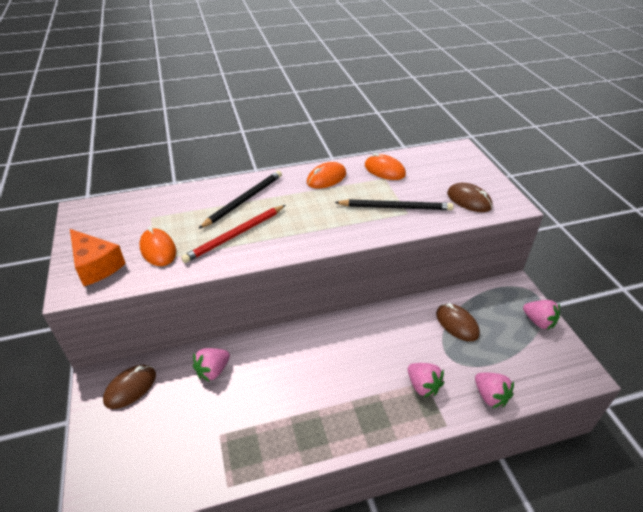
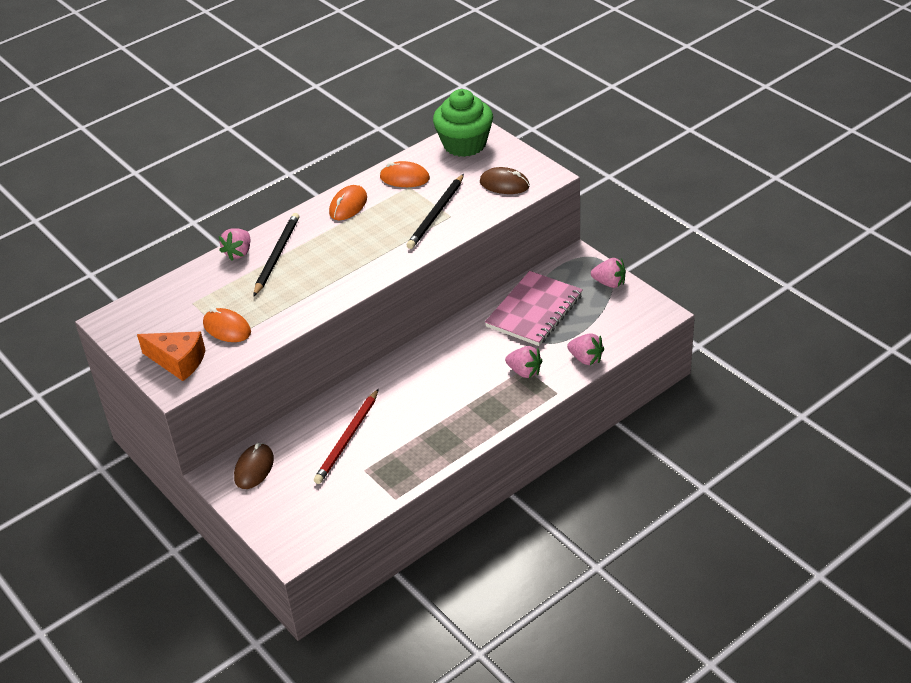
camera: 20 degrees left, 0 degrees up
red pencil [181,205,286,263] -> red pencil moved to [314,388,379,484]
pink strawberry [193,348,230,382] -> pink strawberry moved to [219,228,250,260]
black pencil [334,199,454,210] -> black pencil turned 135 degrees clockwise [407,174,464,249]
brown mouse [436,303,480,341] -> pink notebook [485,271,583,346]
none -> green cupcake [433,89,493,157]

